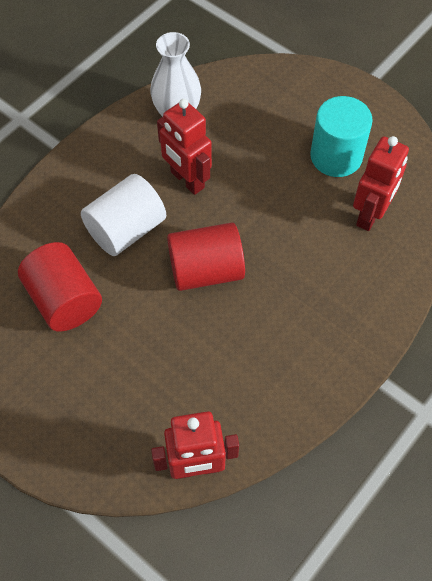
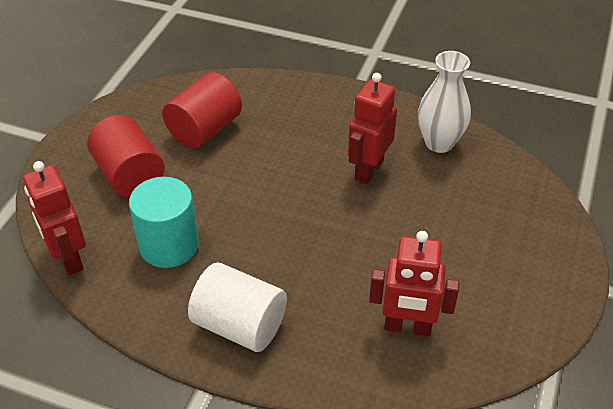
camera: 70 degrees right, 15 degrees down
white cylinder [81,174,166,256] -> white cylinder moved to [188,263,287,352]
red cylinder [167,222,245,291] -> red cylinder moved to [87,115,165,197]
turquoise cylinder [310,96,373,177] -> turquoise cylinder moved to [129,177,199,268]

